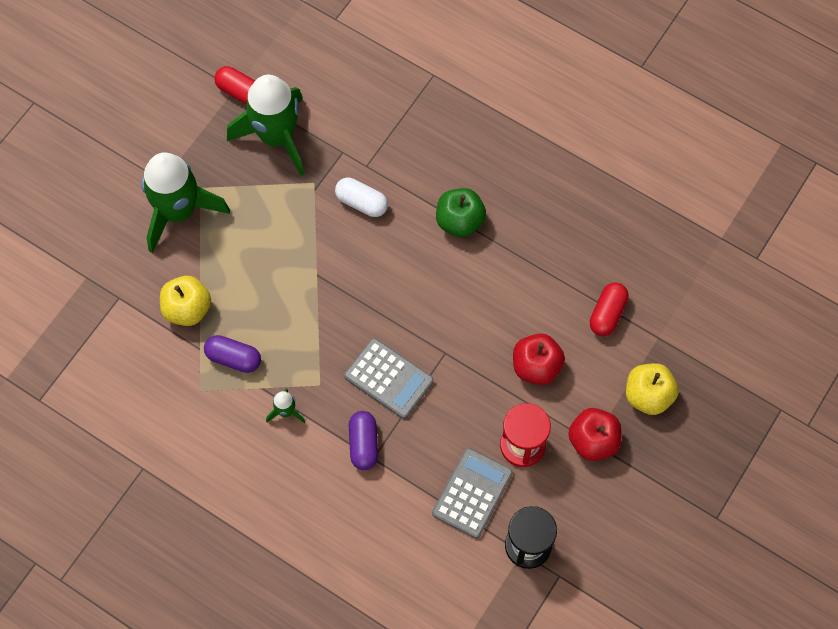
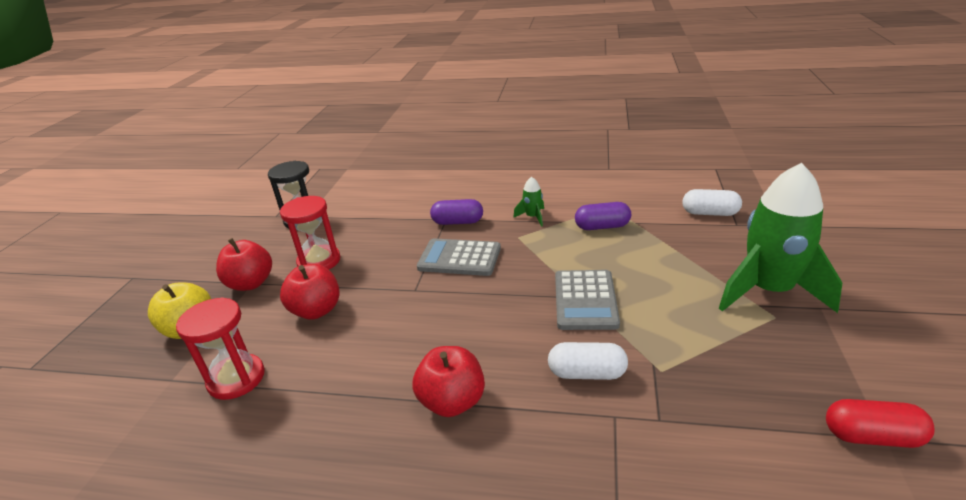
camera: 160 degrees right, 35 degrees down
yellow apple [160,276,211,326] -> none
green rocket [227,74,305,176] -> none
purple capsule [349,411,378,470] -> purple capsule turned 60 degrees counterclockwise [430,199,483,225]
grey calculator [432,448,513,538] -> grey calculator moved to [555,270,620,330]
green apple [436,188,486,237] -> red apple [412,346,485,417]
red capsule [590,282,629,336] -> red hourglass [176,297,265,400]
none -> white capsule [682,189,742,216]

